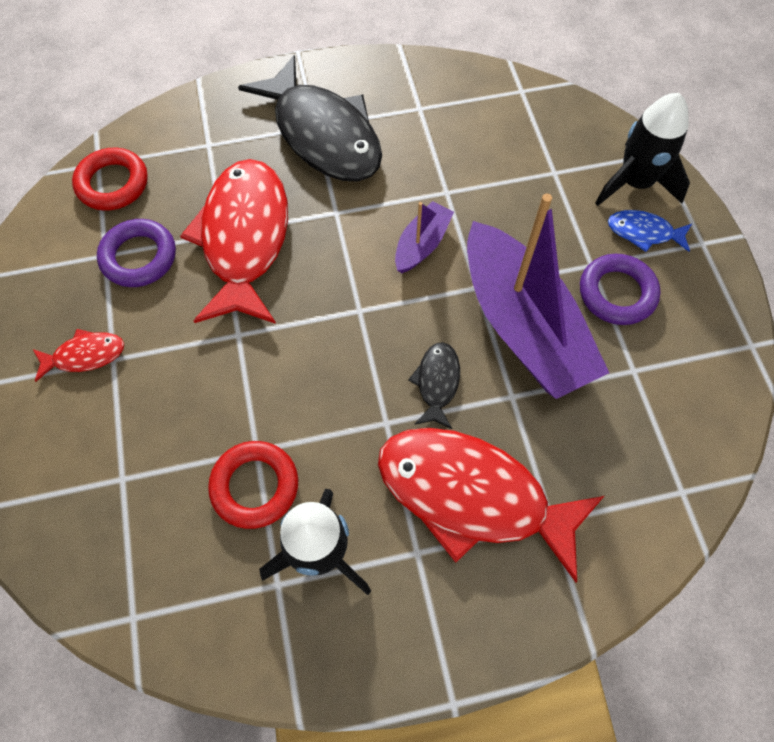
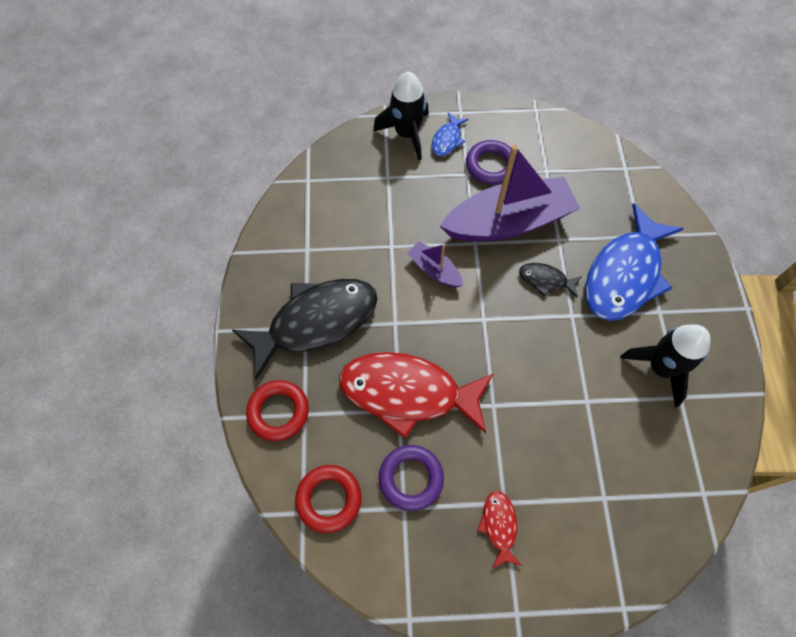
camera: 80 degrees left, 0 degrees up
red ring [208,441,298,529] -> red ring moved to [246,380,309,441]
red fish [378,428,604,582] -> blue fish [585,203,684,321]

